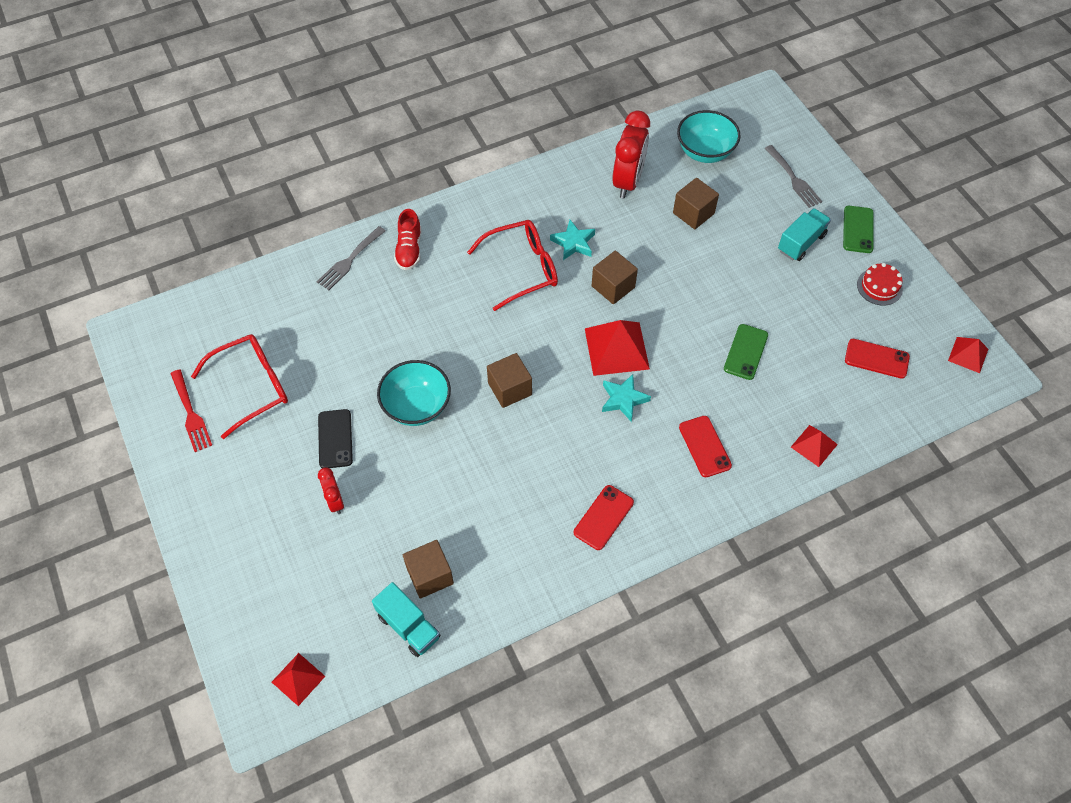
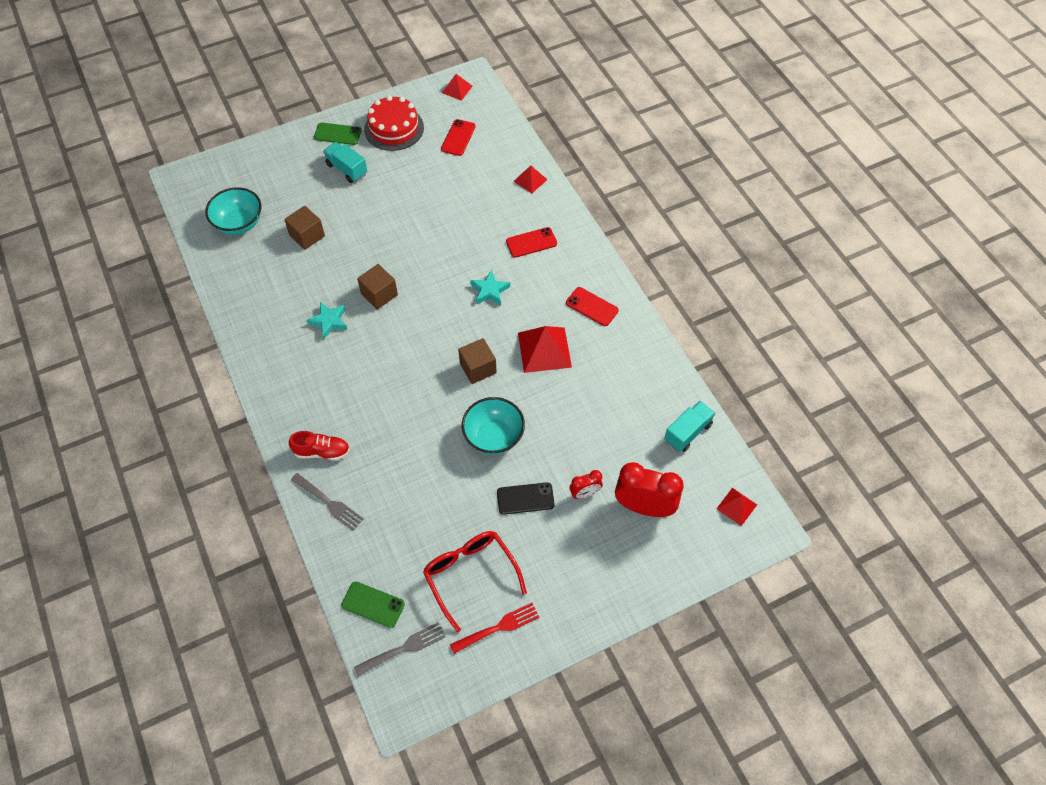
camera: 90 degrees left, 0 degrees up
brown cube [403,540,454,599] -> none
red glasses [467,220,558,311] -> none
red pyramid [585,320,650,376] -> red pyramid moved to [518,326,572,373]
red clock [612,111,650,199] -> red clock moved to [615,462,684,517]
green phone [724,324,768,380] -> green phone moved to [341,581,405,628]
grey fork [764,145,822,208] -> grey fork moved to [354,622,445,676]
red cake [857,263,903,306] -> red cake [364,95,424,151], size x1.73

